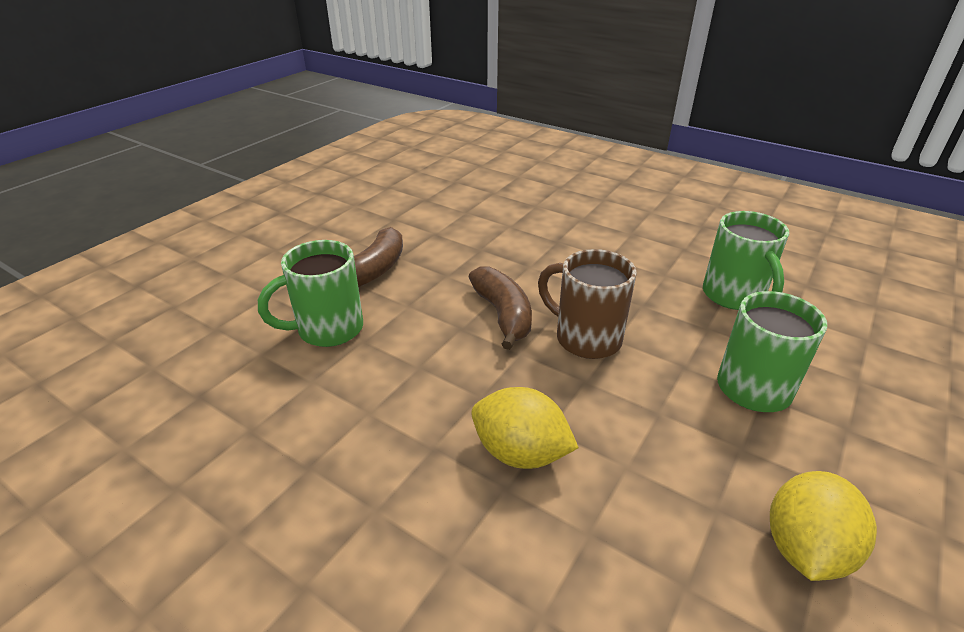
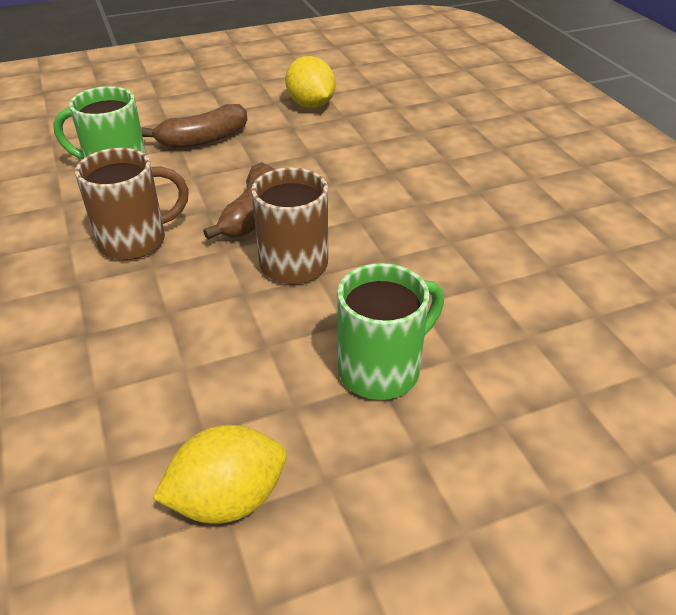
camera: 35 degrees right, 5 degrees up
yellow lemon [471,387,579,469] -> yellow lemon moved to [285,56,335,108]
green mug [703,211,789,310] -> none
none -> brown mug [75,148,189,260]

